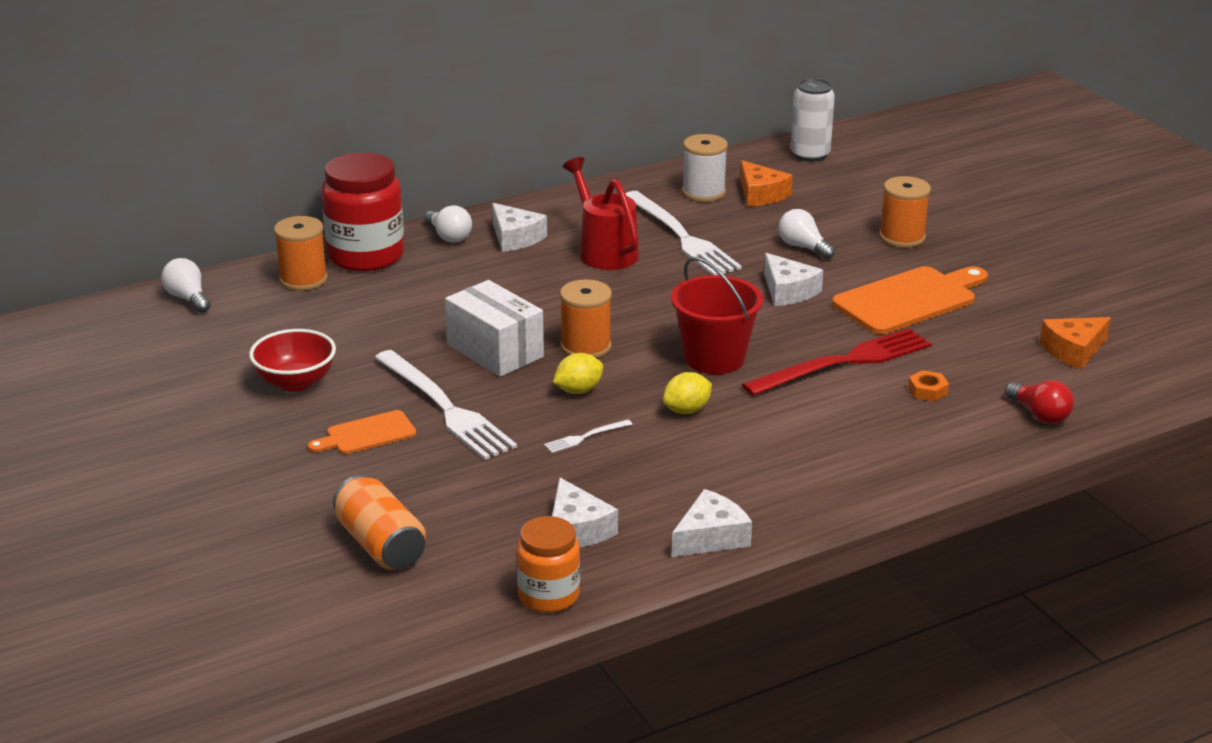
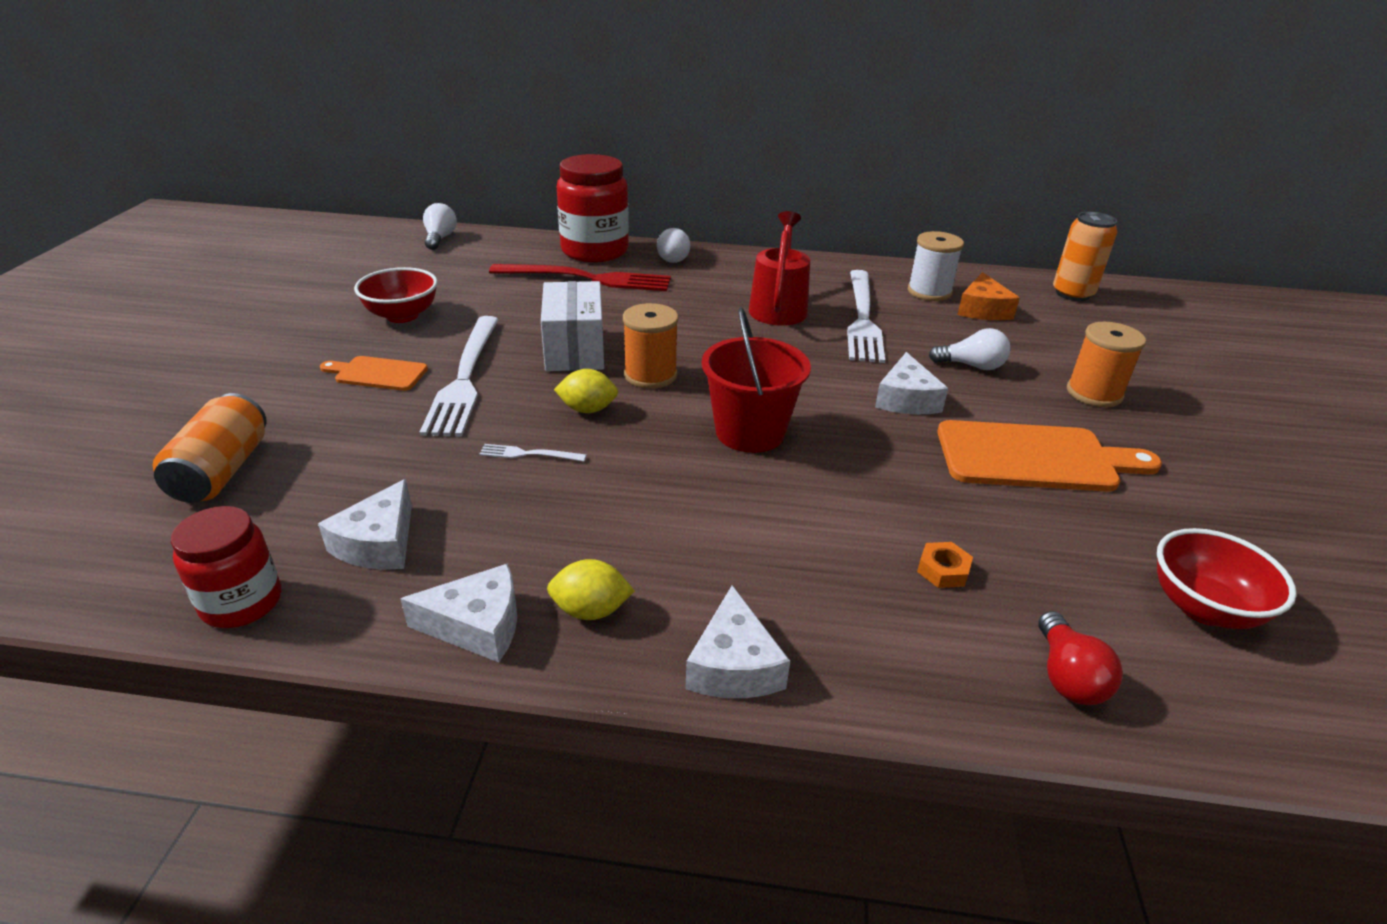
camera: 35 degrees right, 5 degrees up
orange spool [274,216,328,291] -> none
white cheese [492,203,547,252] -> white cheese moved to [685,585,790,698]
orange jar [516,516,580,613] -> red jar [171,506,281,628]
yellow lemon [663,372,712,414] -> yellow lemon moved to [547,559,635,620]
red fork [742,328,932,396] -> red fork moved to [489,264,671,291]
white light bulb [778,209,835,260] -> white light bulb turned 105 degrees clockwise [929,328,1010,370]
white can [791,78,835,162] -> orange can [1053,212,1117,301]
orange cheese [1040,317,1111,369] -> red bowl [1157,528,1297,629]

